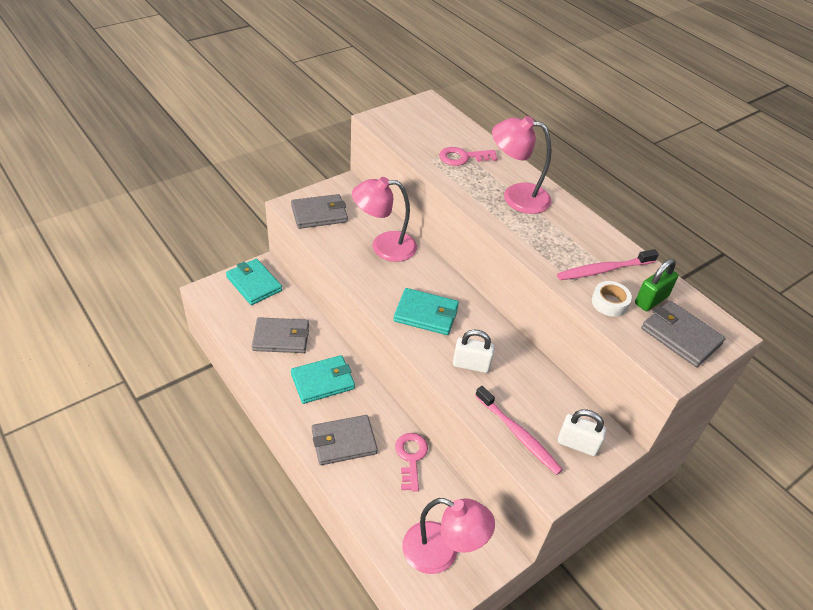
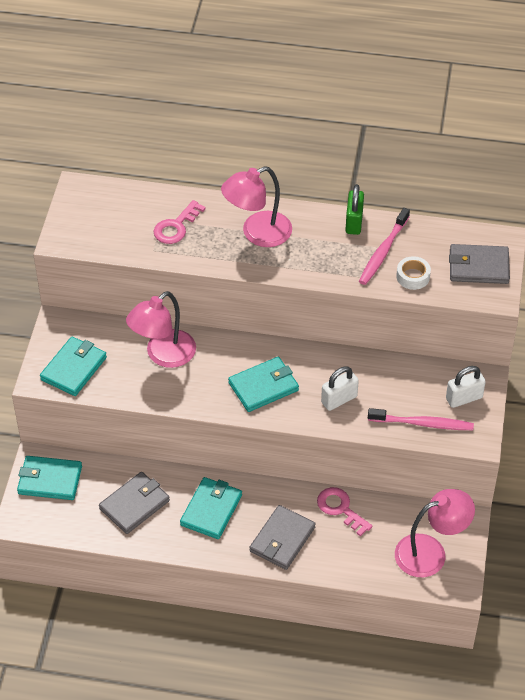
camera: 40 degrees left, 5 degrees up
grey wallet [291,194,348,229] -> turquoise wallet [40,337,107,396]
green padlock [635,259,678,311] -> green padlock moved to [346,184,364,235]

